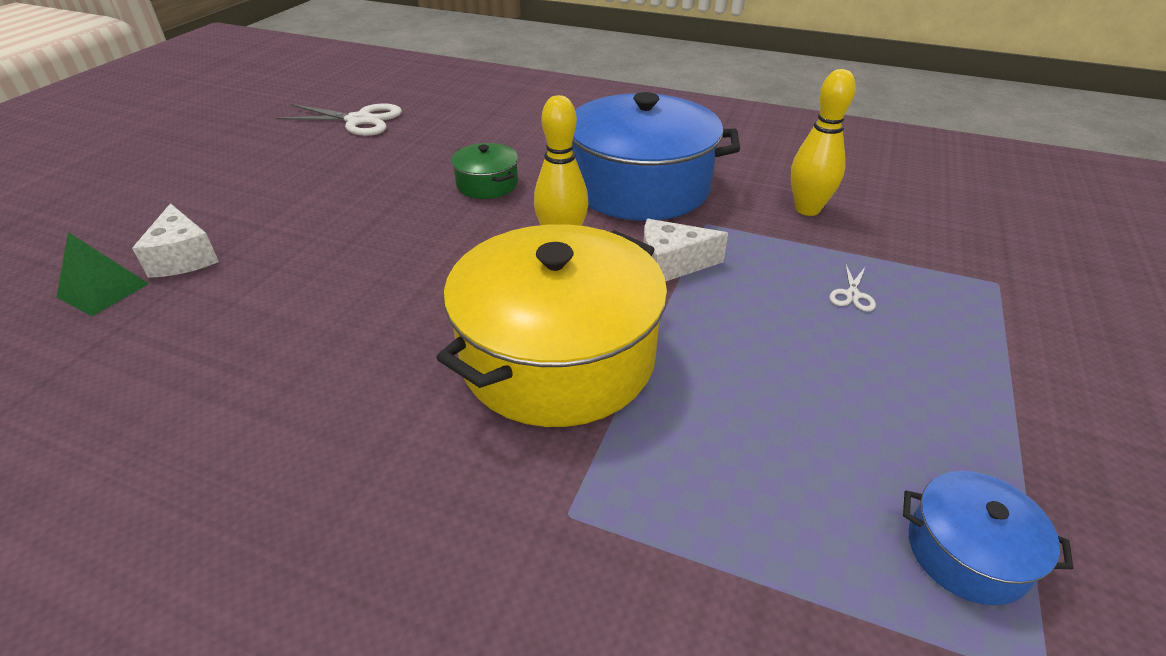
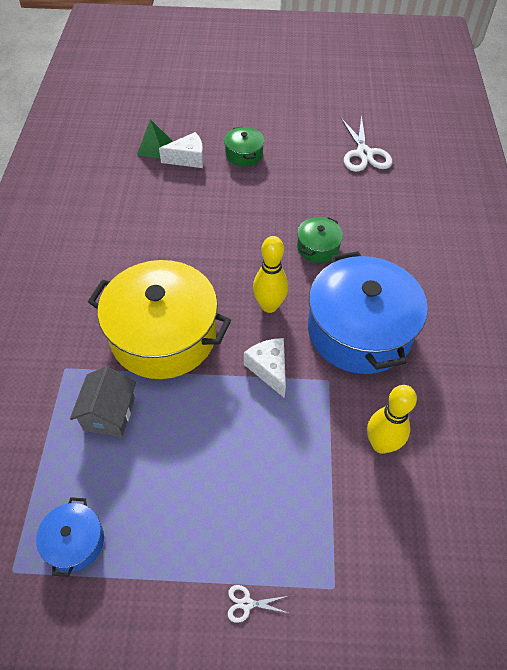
camera: 70 degrees right, 15 degrees up
white cheese [132,203,219,278] -> white cheese turned 150 degrees counterclockwise [159,132,204,168]
white scissors [829,263,876,312] -> white scissors moved to [228,585,288,623]
none -> grey house [70,366,136,437]
none -> green pot [224,127,264,166]

